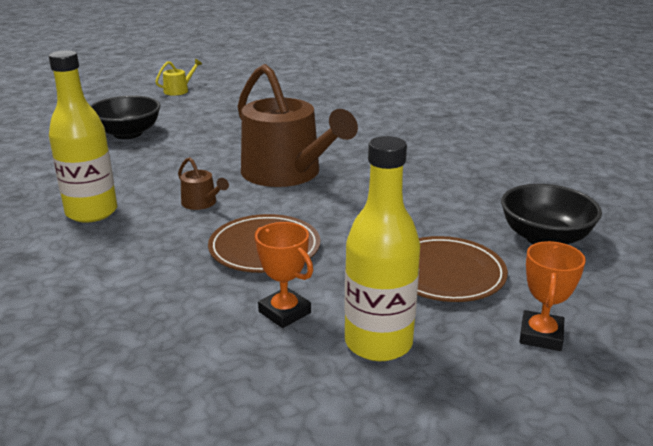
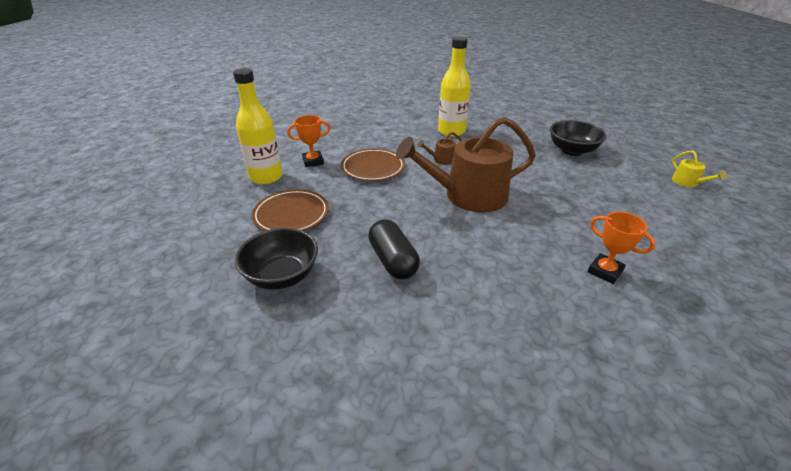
camera: 115 degrees right, 10 degrees up
orange trophy [520,241,586,351] -> orange trophy moved to [588,212,656,284]
none -> black capsule [368,219,420,279]

